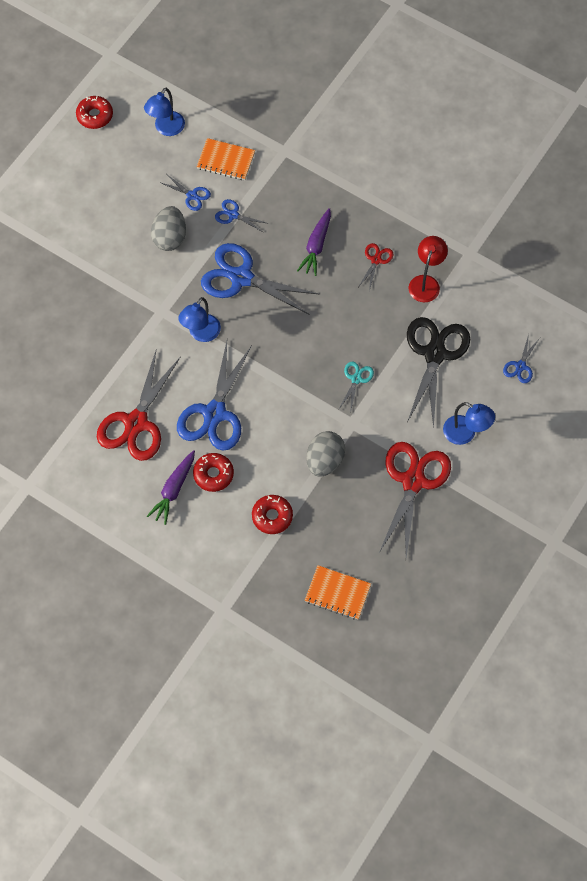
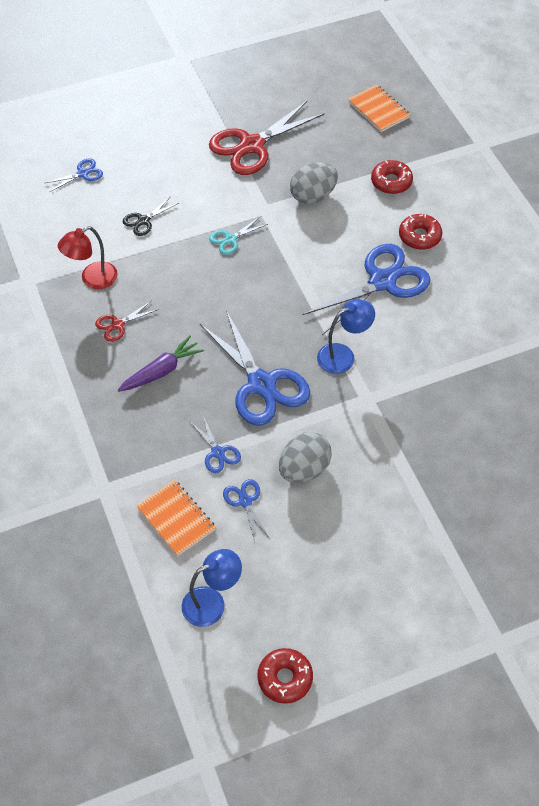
camera: 145 degrees left, 10 degrees down
red scissors [97,351,181,461] -> none
purple carrot [147,450,195,525] -> none
black scissors [407,317,470,429] -> black scissors [122,196,179,236], size x0.46
blue lamp [443,402,495,445] -> none

